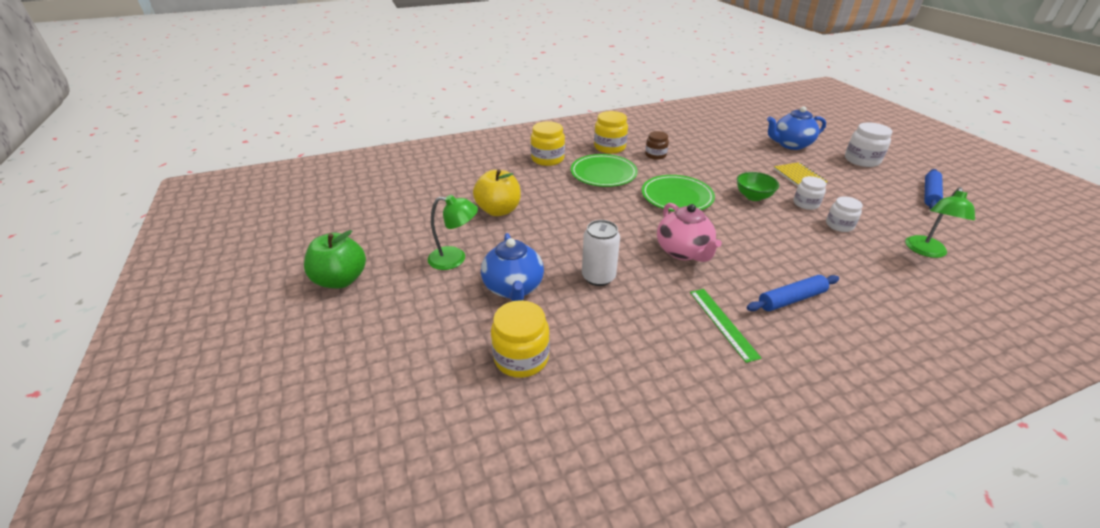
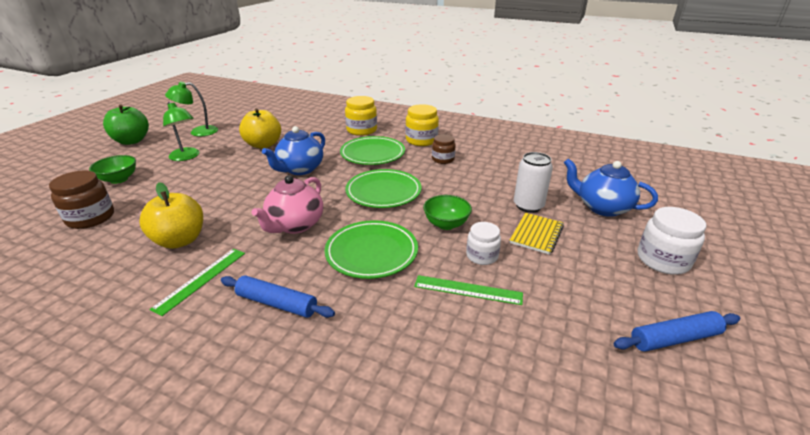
camera: 45 degrees right, 5 degrees down
blue teapot [481,233,544,301] -> blue teapot moved to [262,126,325,175]
yellow jar [491,300,550,378] -> brown jar [49,170,114,229]
white can [582,220,620,286] -> white can moved to [514,152,553,213]
white jar [826,196,863,232] -> green ruler [414,275,523,305]
green lamp [905,187,975,258] -> green lamp moved to [165,82,218,137]
none -> green bowl [89,155,136,184]
none -> yellow apple [140,182,203,249]
none -> green plate [324,220,418,279]

